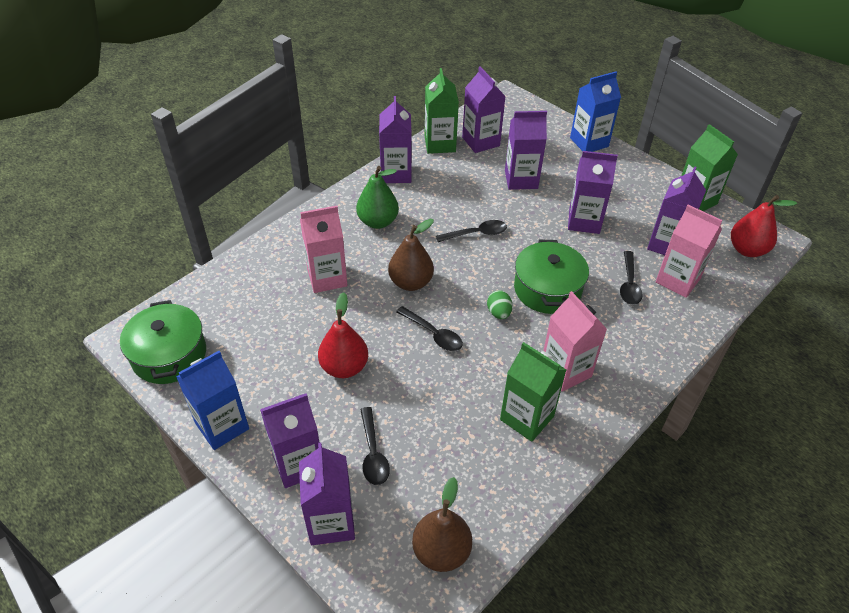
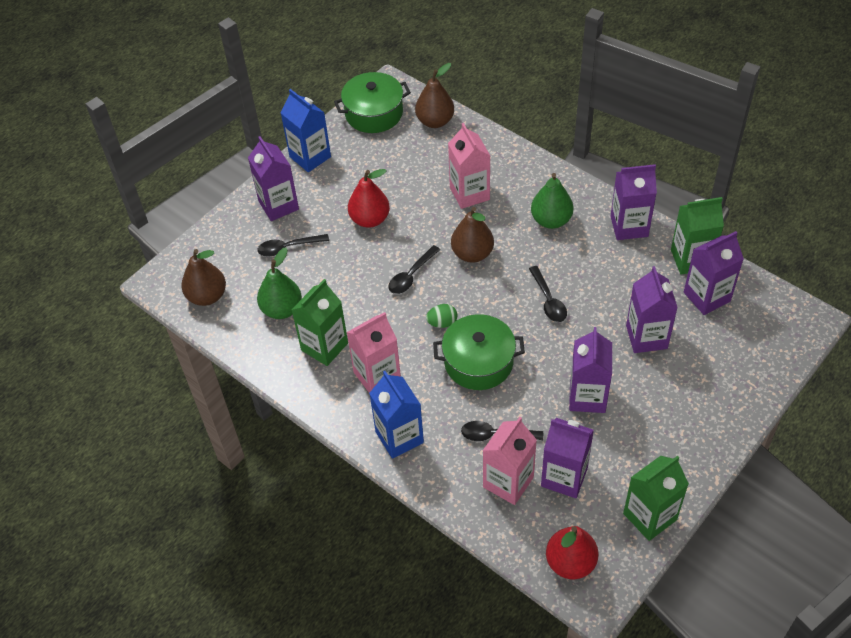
camera: 90 degrees right, 5 degrees up
purple carton [299,443,355,545] -> none
blue carton [570,71,621,152] -> blue carton moved to [369,371,424,459]
none -> green pear [257,248,302,319]
none -> brown pear [415,63,454,128]

